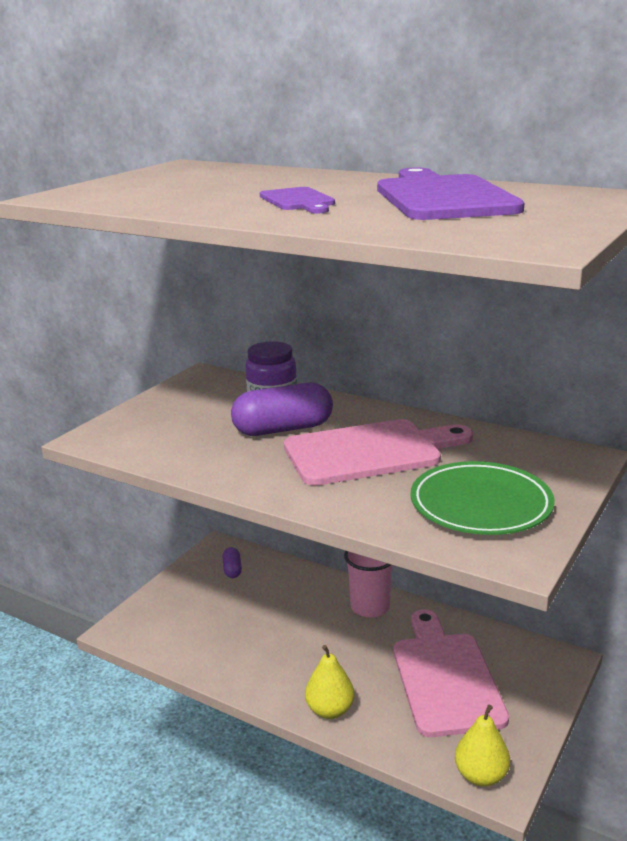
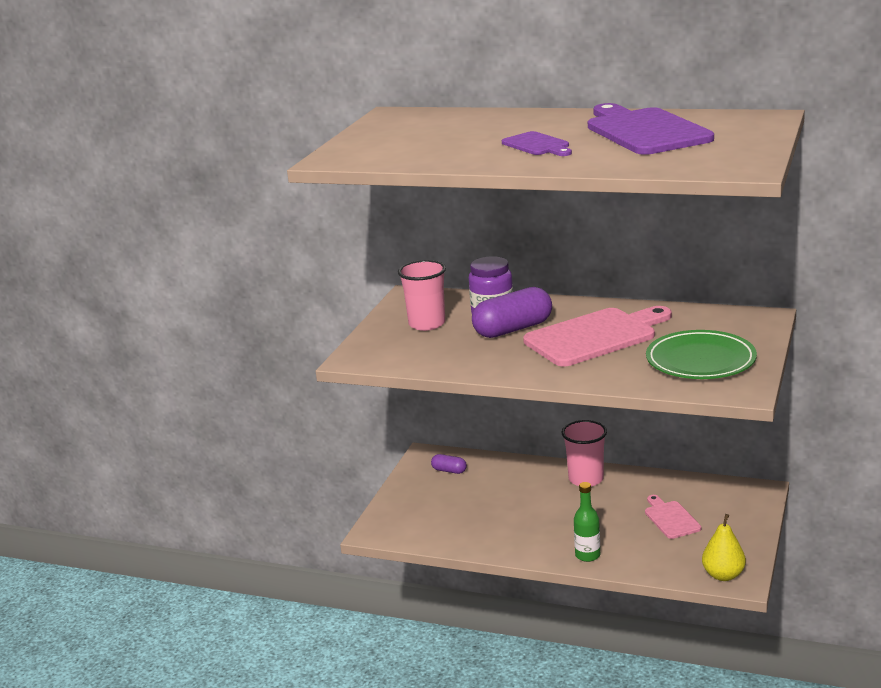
camera: 10 degrees left, 0 degrees up
purple capsule [222,547,242,578] -> purple capsule turned 45 degrees counterclockwise [431,454,467,474]
yellow pear [305,645,355,719] -> green bottle [574,482,600,562]
pink cutting board [393,610,509,737] -> pink cutting board [645,495,701,539], size x0.51
none -> pink cup [398,260,446,331]

